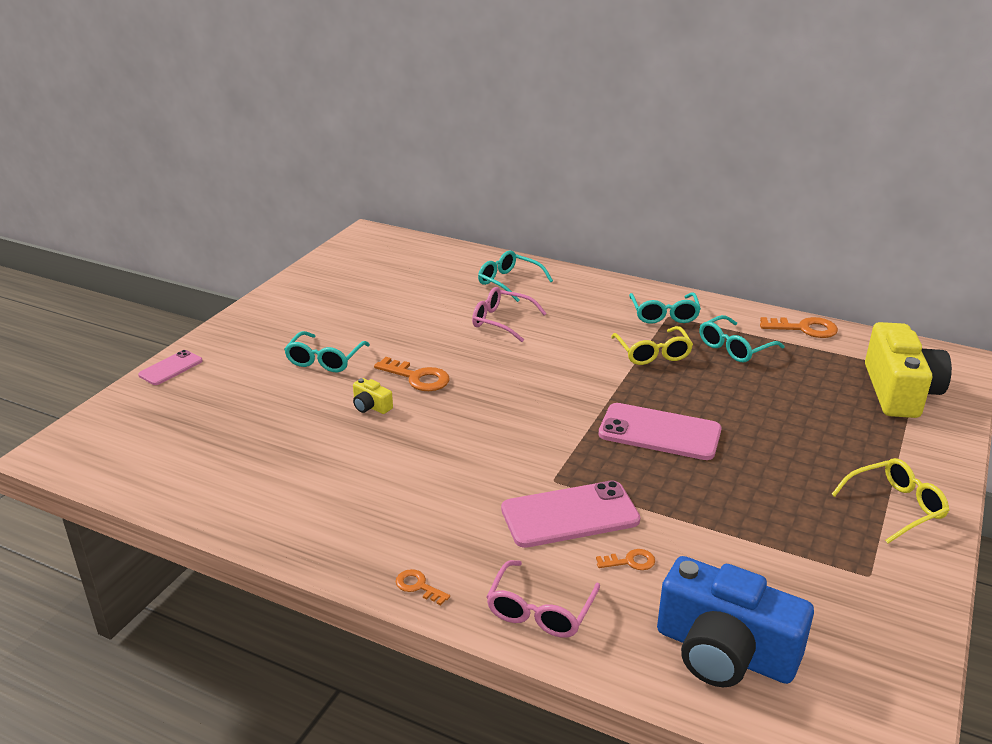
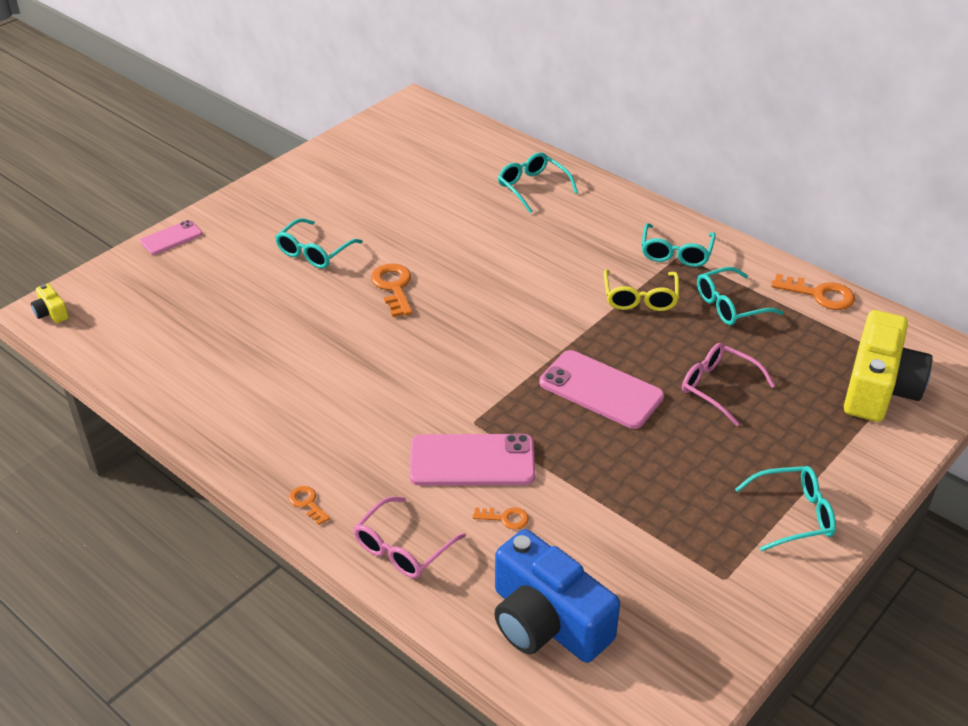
camera: 15 degrees right, 10 degrees up
yellow camera [353,378,393,414] -> yellow camera moved to [31,283,69,323]
orange key [374,357,449,391] -> orange key turned 150 degrees counterclockwise [371,263,413,317]
pink glasses [472,287,547,342] -> pink glasses moved to [682,343,775,426]
yellow glasses [831,458,949,544] -> turquoise glasses [735,466,836,551]

